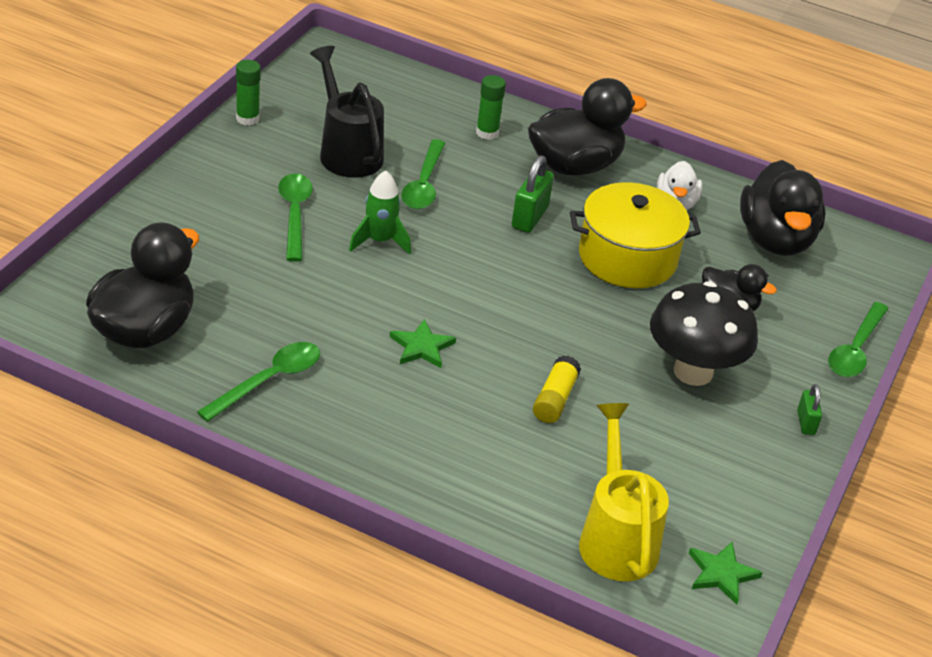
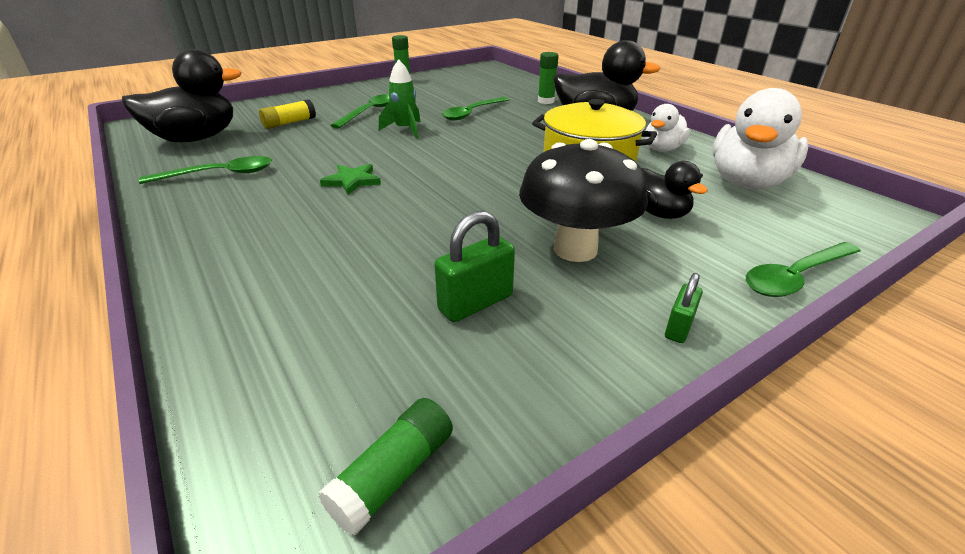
camera: 35 degrees right, 5 degrees down
black watering can [310,46,384,178] -> none
green padlock [512,155,554,233] -> green padlock moved to [434,211,515,322]
yellow glue stick [533,355,581,423] -> yellow glue stick moved to [259,99,316,129]
yellow watering can [579,403,669,581] -> none
green star [689,542,763,605] -> green glue stick [318,398,453,535]
black duck [740,160,825,256] -> white duck [712,88,808,189]

